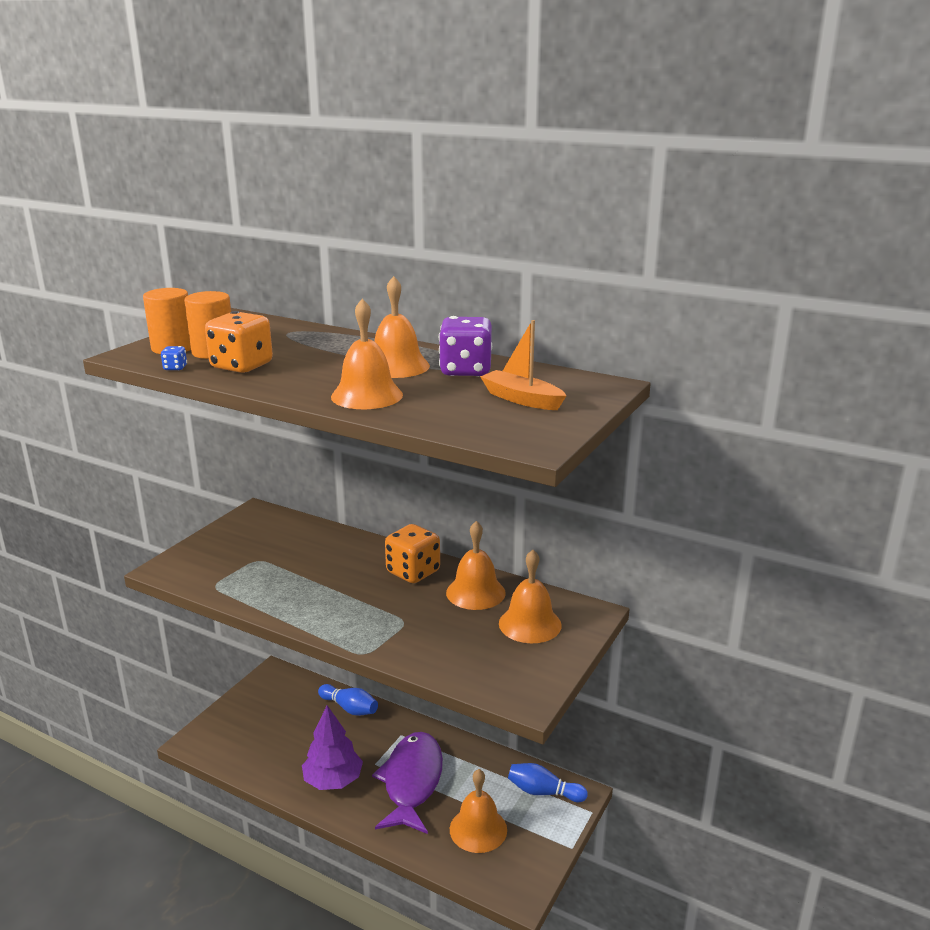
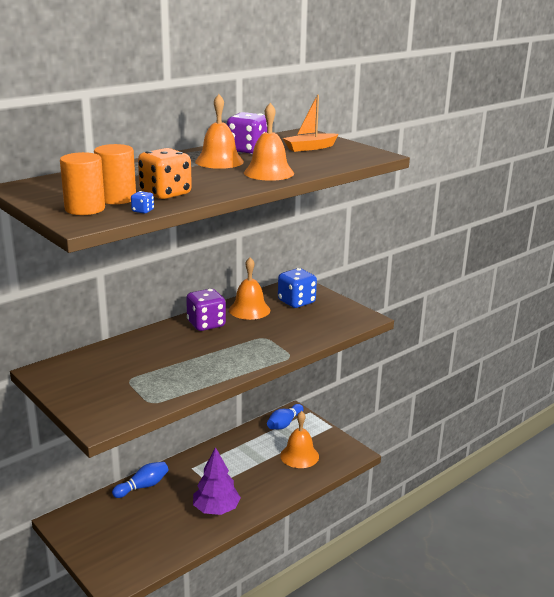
camera: 70 degrees left, 0 degrees up
purple fish [372,732,443,834] -> none
orange dice [385,524,440,583] -> purple dice [186,289,226,331]
orange bell [499,550,562,643] -> blue dice [278,268,317,308]

